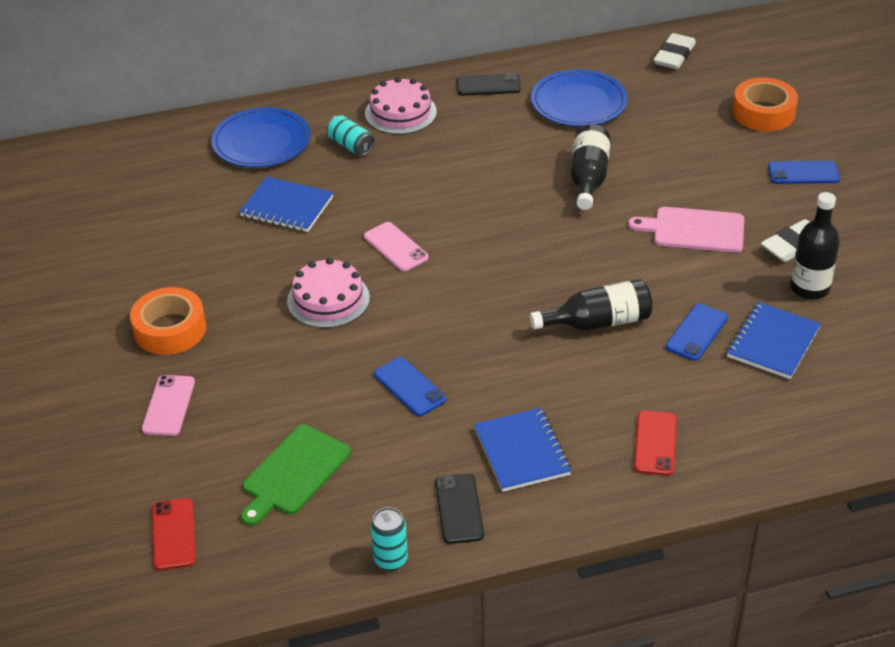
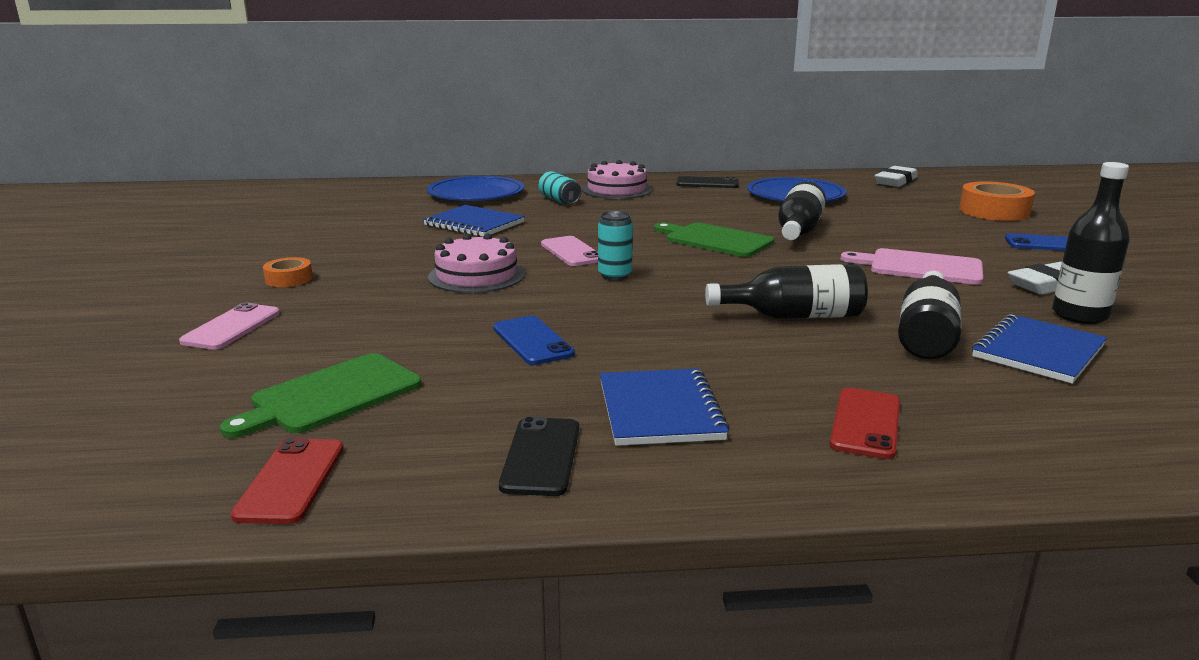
camera: 10 degrees right, 20 degrees down
orange tape [130,287,206,355] -> orange tape [263,257,313,287], size x0.54
red phone [152,498,196,570] -> red phone moved to [231,438,344,524]
turquoise can [371,507,408,571] -> turquoise can moved to [598,211,633,281]
blue phone [666,304,728,361] -> black bottle [898,271,961,359]
none -> green cutting board [654,222,774,257]

